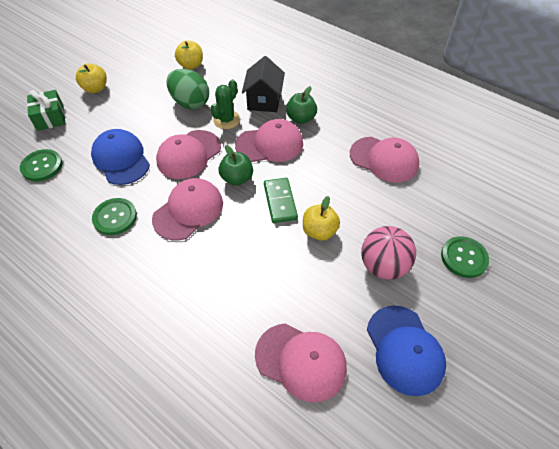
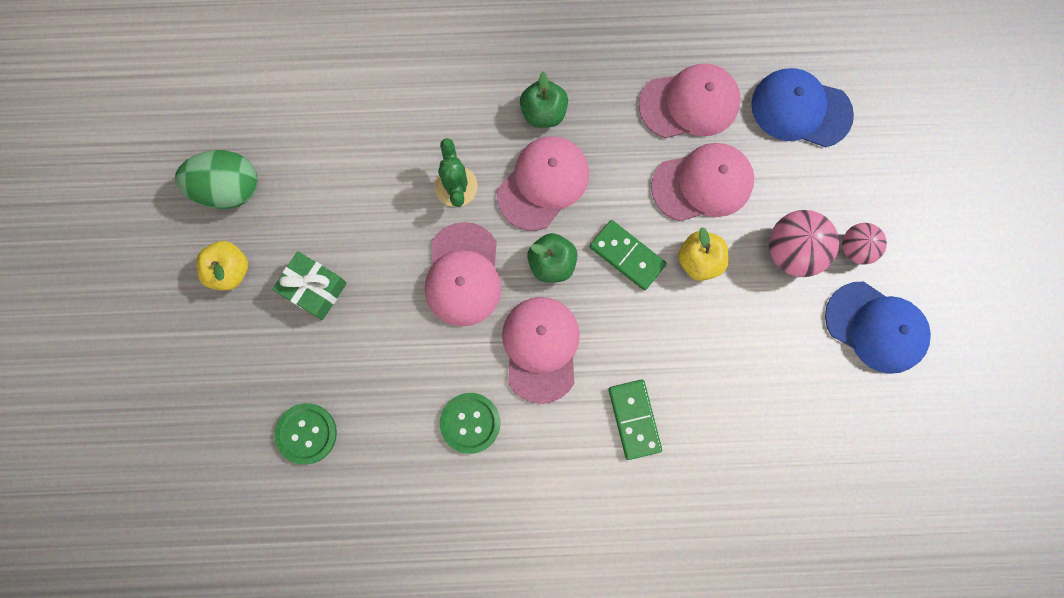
camera: 40 degrees left, 25 degrees up
green gift [27,90,65,131] -> green gift moved to [272,251,347,320]
blue cap [91,129,150,185] -> blue cap moved to [751,68,854,147]
green egg [167,69,209,109] -> green egg moved to [175,150,258,209]
yellow apple [175,41,203,70] -> none
black house [242,56,285,112] -> none
pink cap [255,324,347,402] -> pink cap moved to [651,143,754,221]
green button [441,236,489,278] -> none
none -> green domino [608,379,662,460]
none -> pink ball [842,223,887,265]

